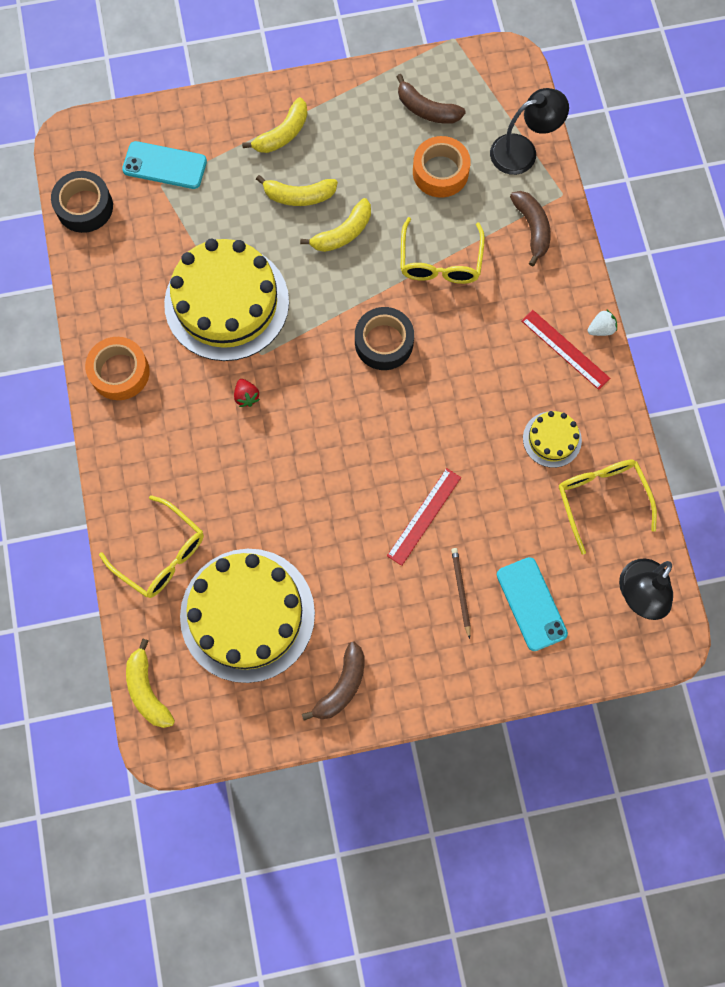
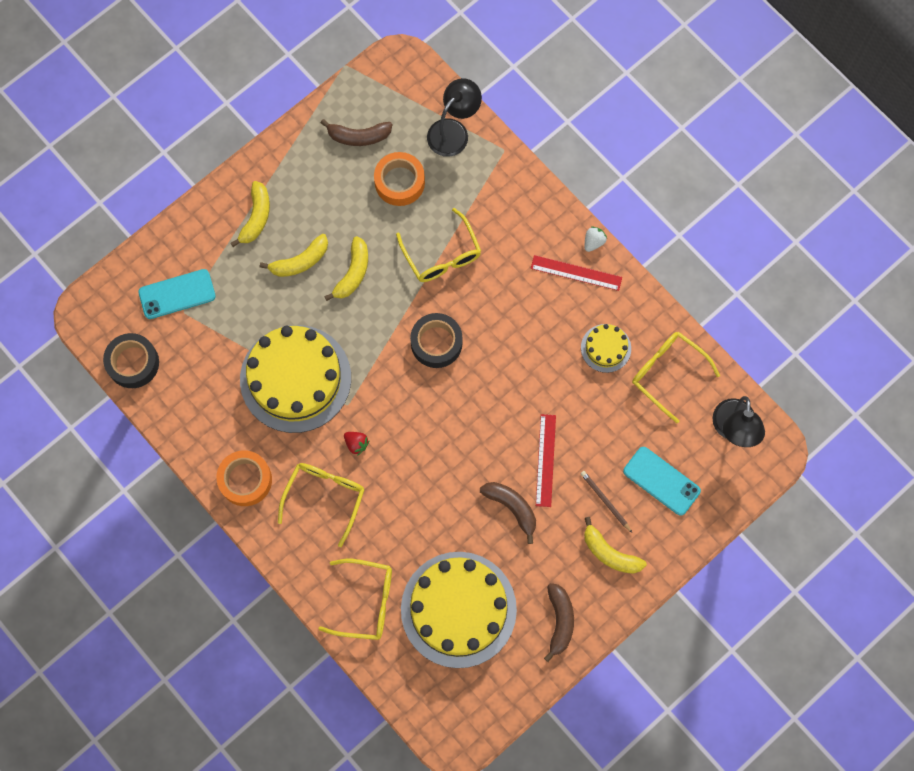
camera: 30 degrees left, 0 degrees up
yellow banana [126,639,175,728] -> yellow banana moved to [584,517,647,574]
brown banana [510,191,551,267] -> brown banana moved to [480,482,536,544]
none -> yellow glasses [278,463,365,547]

